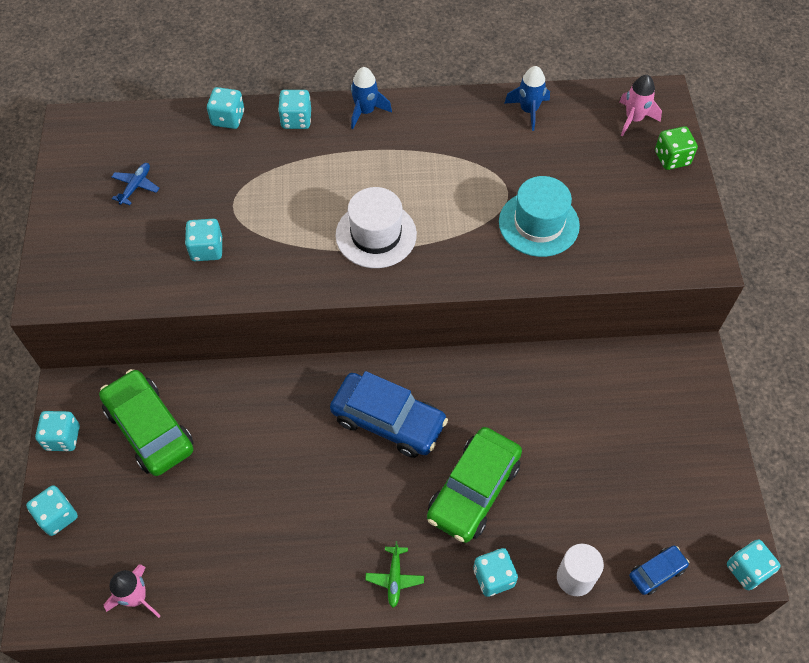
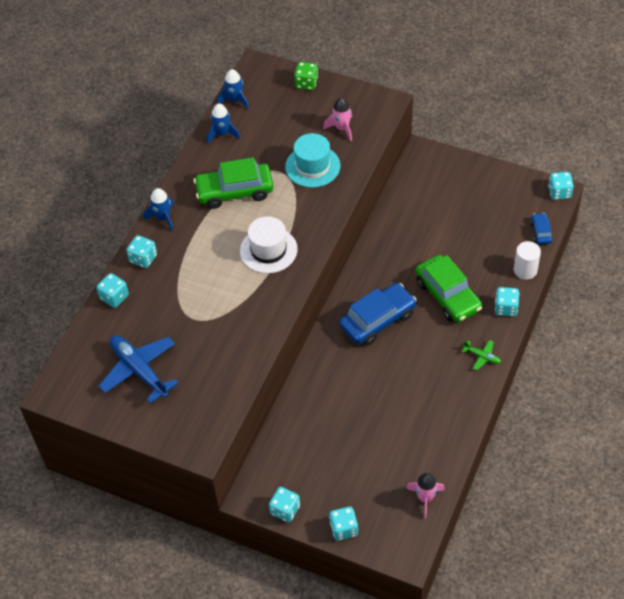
camera: 60 degrees left, 5 degrees down
green car [99,369,194,476] -> green car moved to [193,157,273,209]
blue plane [112,163,160,205] -> blue plane [99,335,179,404], size x2.15
turquoise dice [185,219,222,261] -> none
pink rocket [619,75,662,136] -> pink rocket moved to [323,98,352,141]
none -> blue rocket [217,69,249,109]

